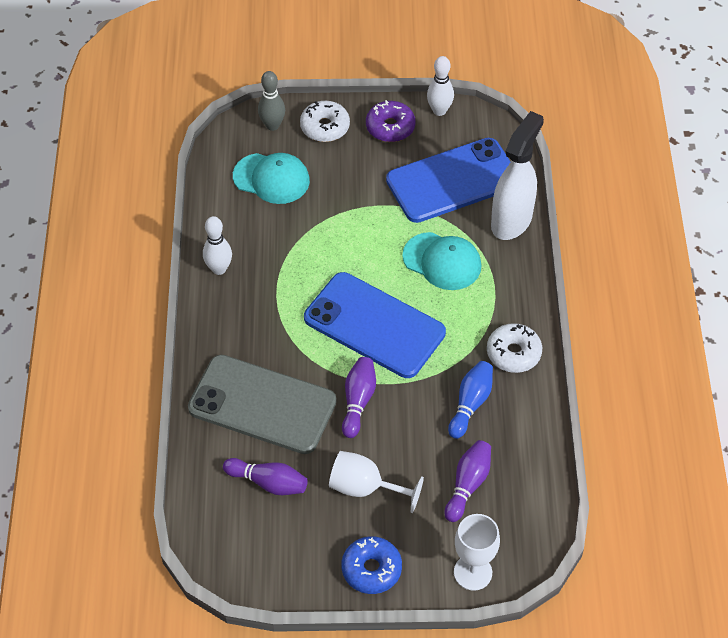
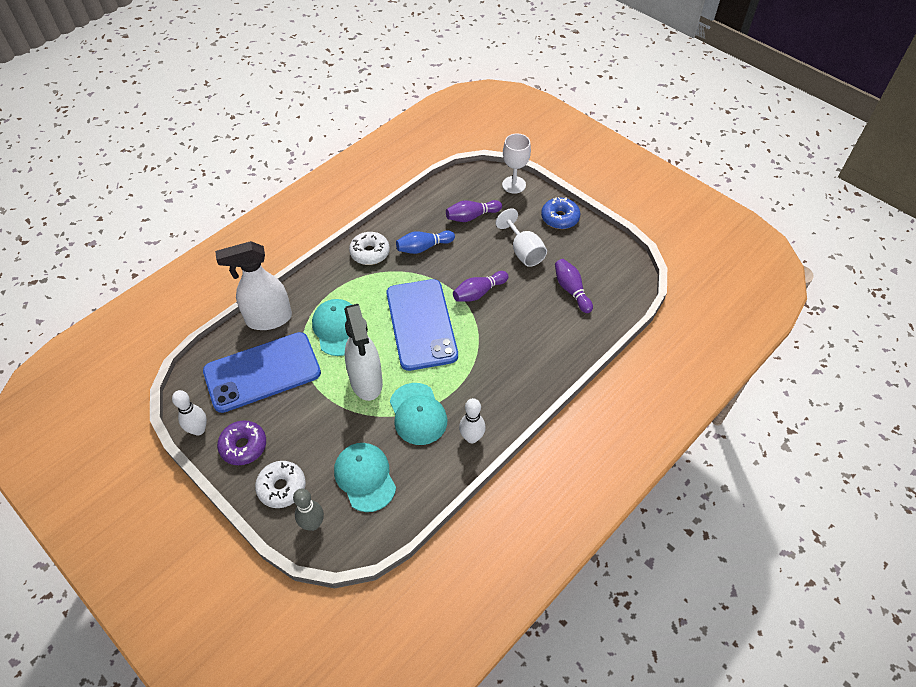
camera: 135 degrees left, 0 degrees up
grey phone [188,355,337,454] -> none
blue phone [386,138,511,223] -> blue phone turned 45 degrees counterclockwise [203,332,321,413]
none -> white spray bottle [344,304,383,401]
none -> turquoise cap [390,383,447,445]

